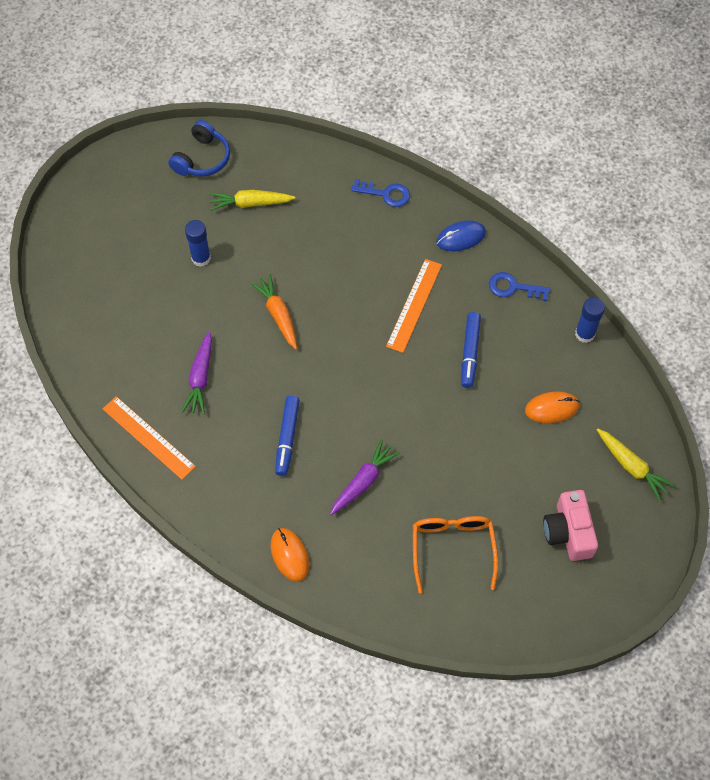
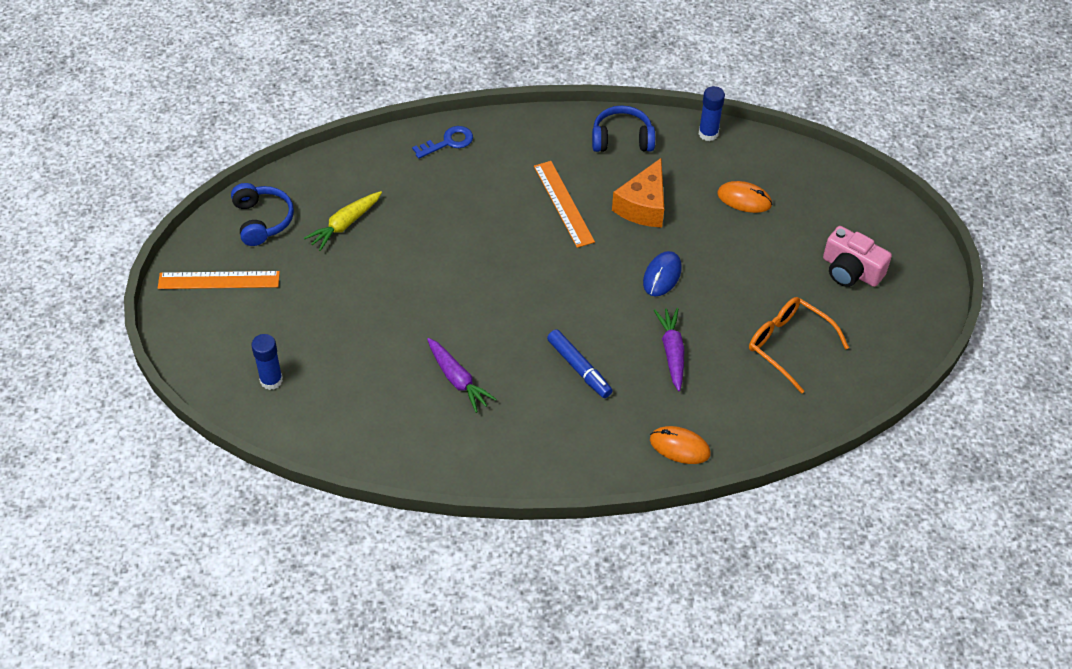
camera: 45 degrees left, 10 degrees down
orange ruler [103,396,196,480] -> orange ruler moved to [158,271,280,289]
blue glue stick [185,220,211,267] -> blue glue stick moved to [251,334,283,390]
orange carrot [250,274,297,349] -> none
blue mouse [436,220,486,251] -> blue mouse moved to [643,251,682,296]
blue marker [461,312,481,388] -> orange cheese [612,158,664,227]
blue key [489,272,550,301] -> blue headphones [592,105,655,152]
orange mouse [525,391,580,423] -> orange mouse turned 75 degrees clockwise [717,181,772,213]
yellow carrot [597,429,676,501] -> none

